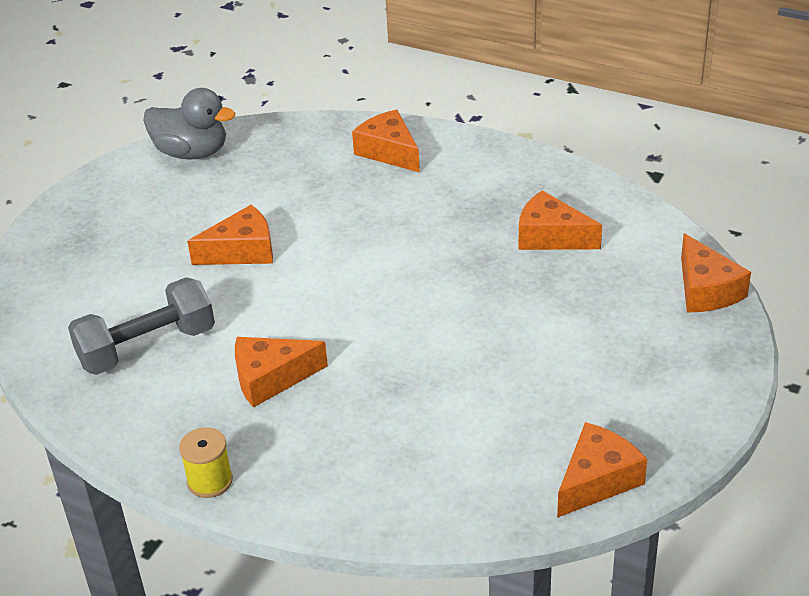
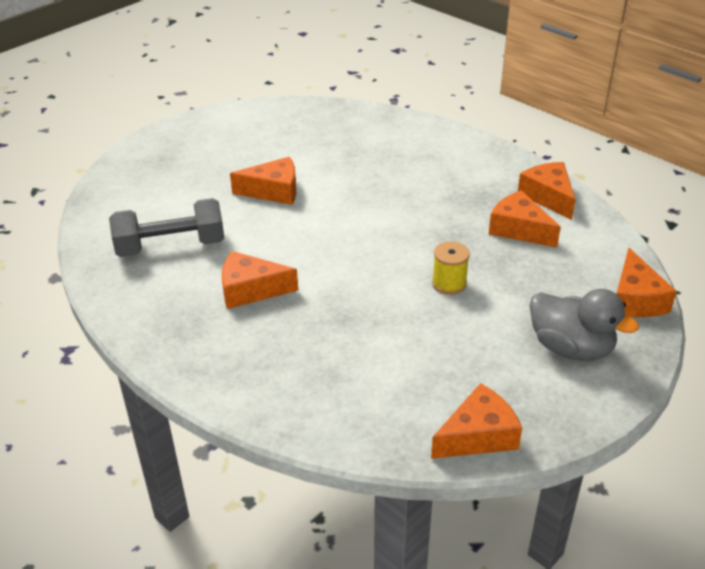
camera: 15 degrees right, 0 degrees up
grey duck [143,88,235,160] -> grey duck moved to [530,289,639,361]
yellow spool [179,427,233,498] -> yellow spool moved to [432,241,470,295]
orange cheese [352,110,420,172] -> orange cheese moved to [518,162,576,220]

